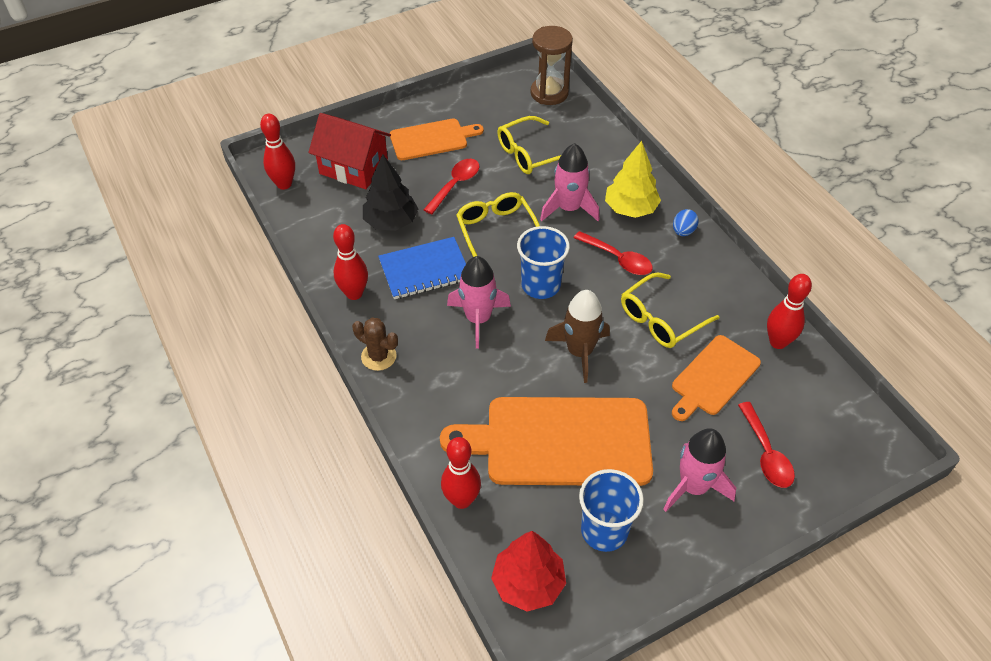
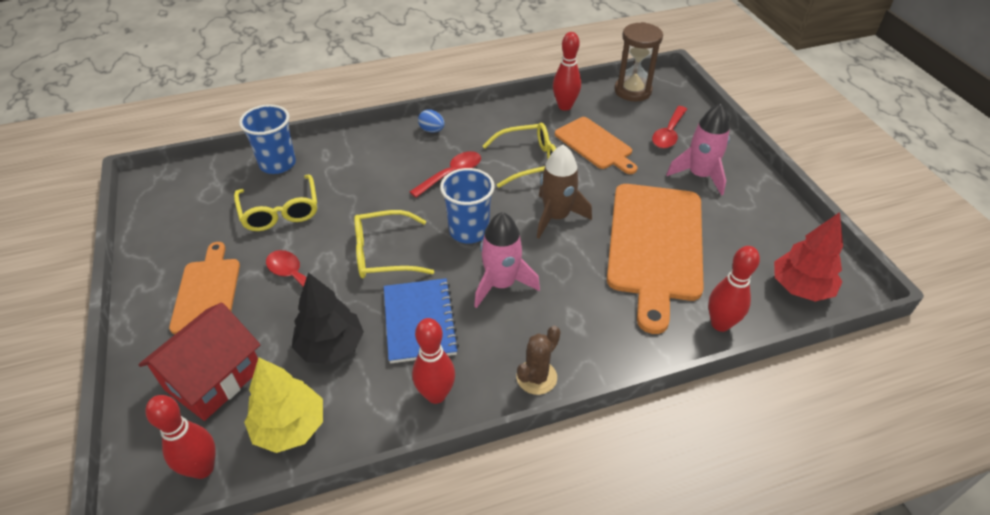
camera: 80 degrees left, 5 degrees down
brown hourglass [531,26,573,105] -> brown hourglass moved to [614,22,663,101]
pink rocket [540,143,600,221] -> none
blue cup [579,469,644,552] -> blue cup moved to [239,104,296,174]
yellow tree [605,141,661,218] -> yellow tree moved to [244,357,323,453]
yellow glasses [621,272,719,348] -> yellow glasses turned 75 degrees counterclockwise [483,123,556,188]
red spoon [738,402,795,488] -> red spoon turned 120 degrees clockwise [652,106,687,149]

